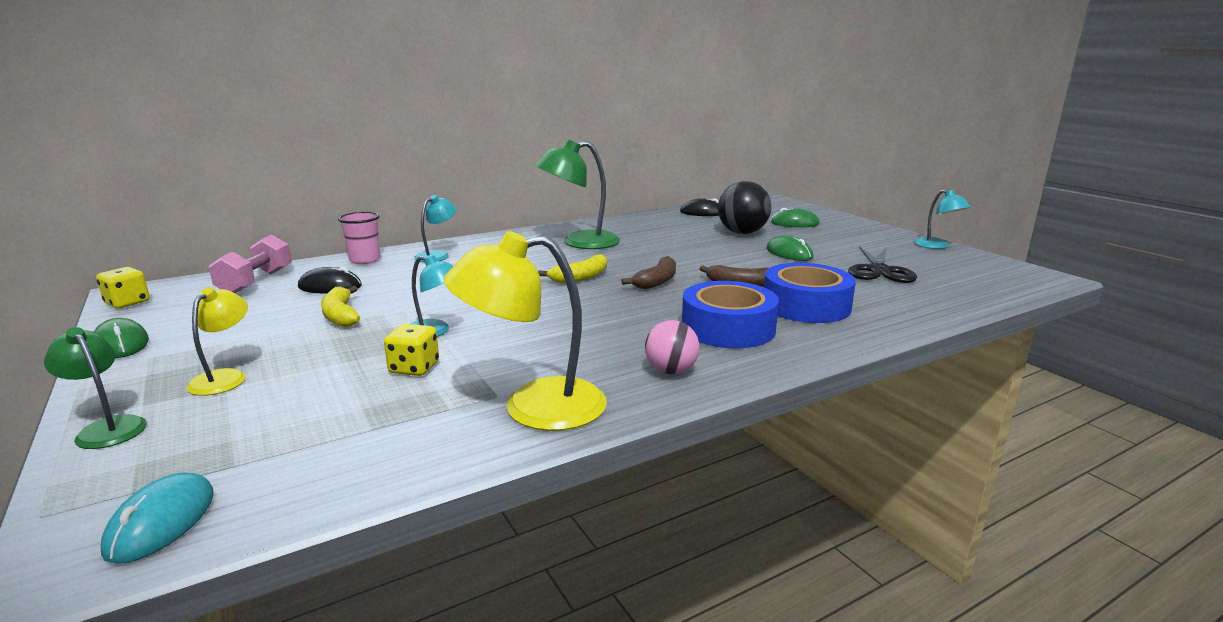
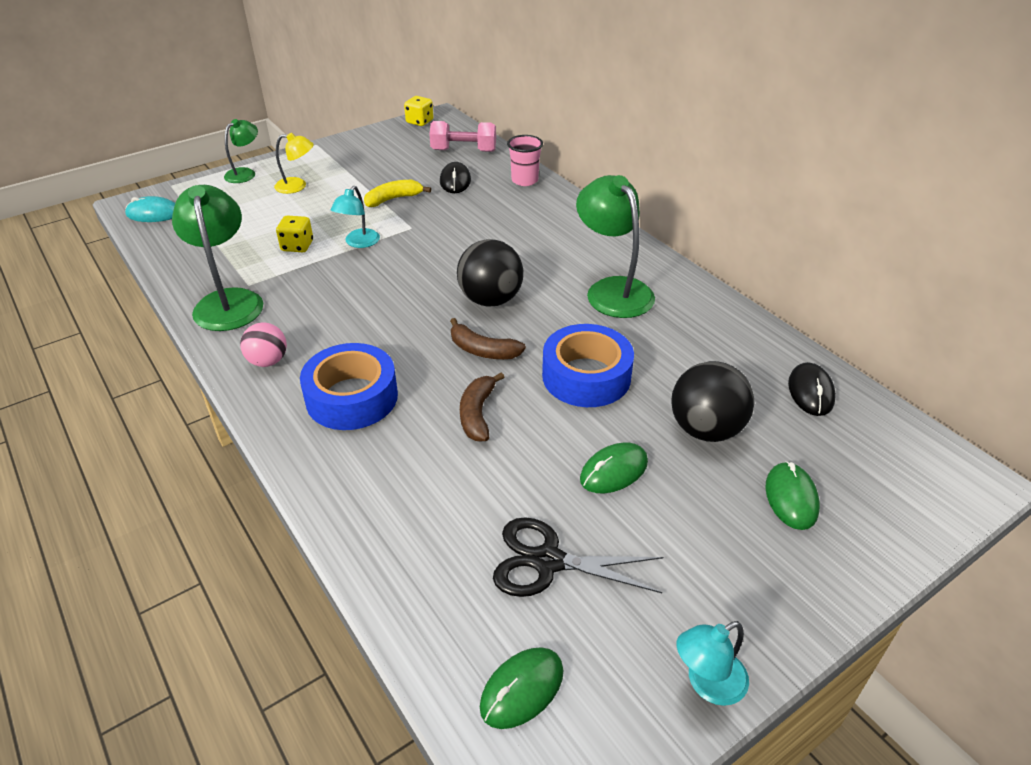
camera: 85 degrees right, 20 degrees up
green mouse [94,318,149,358] -> green mouse moved to [480,647,563,729]
turquoise lamp [414,195,456,262] -> none
yellow lamp [443,231,607,431] -> green lamp [172,185,263,331]
yellow banana [538,254,607,283] -> black ball [457,239,524,307]
blue tape [764,263,856,323] -> blue tape moved to [542,324,634,407]

